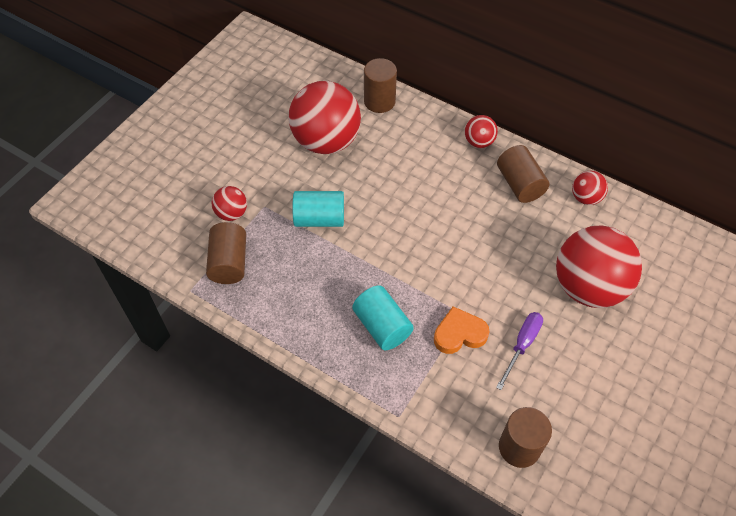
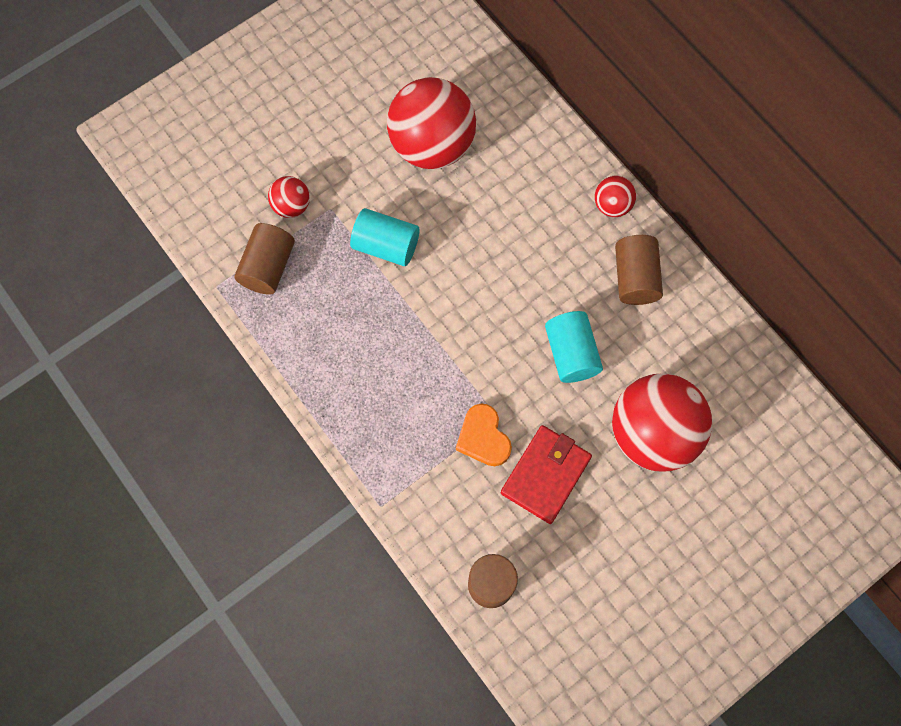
camera: 20 degrees right, 15 degrees up
turquoise cylinder [352,285,414,350] -> turquoise cylinder moved to [545,311,603,383]
brown cylinder [364,58,397,113] -> none
orange heart [434,307,490,354] -> orange heart turned 120 degrees counterclockwise [456,404,512,466]
purple screwdriver [496,312,543,390] -> red wallet [501,425,592,524]
red ball [572,171,608,205] -> none

